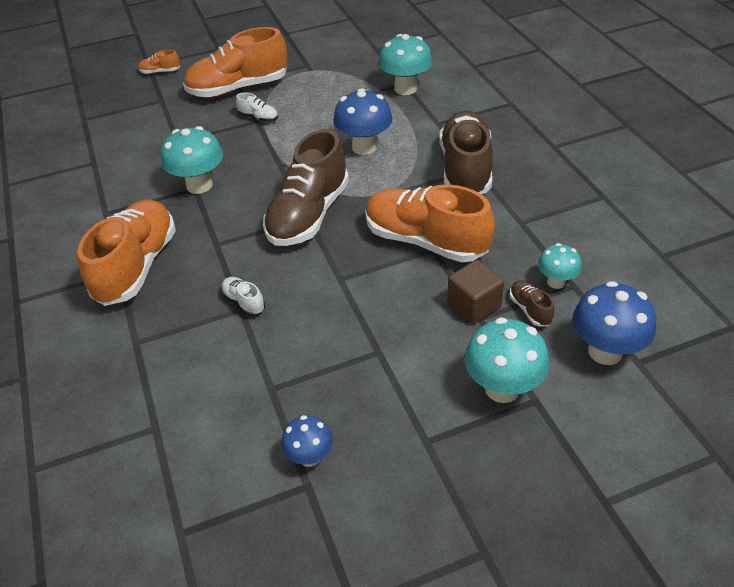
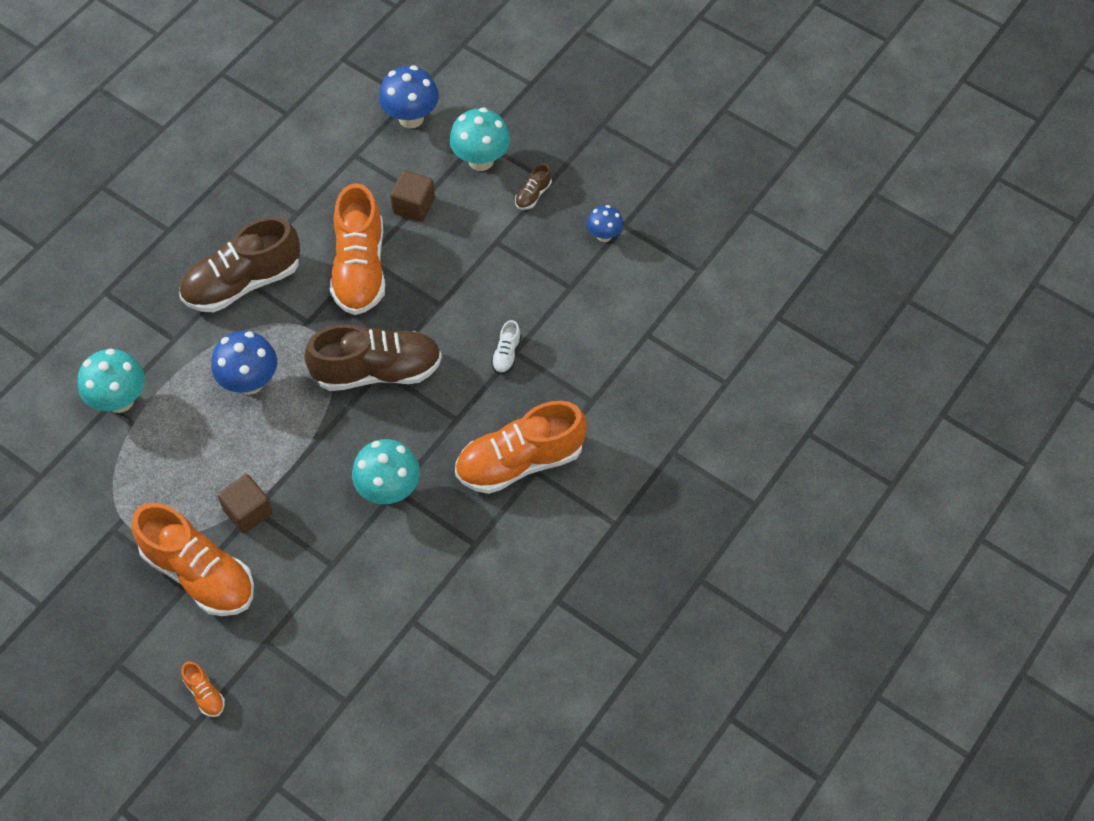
camera: 125 degrees left, 15 degrees up
white shoe [236,93,278,122] -> brown cube [218,474,273,534]
brown shoe [509,280,554,326] -> brown shoe moved to [515,163,552,210]
turquoise mushroom [538,243,581,289] -> none

